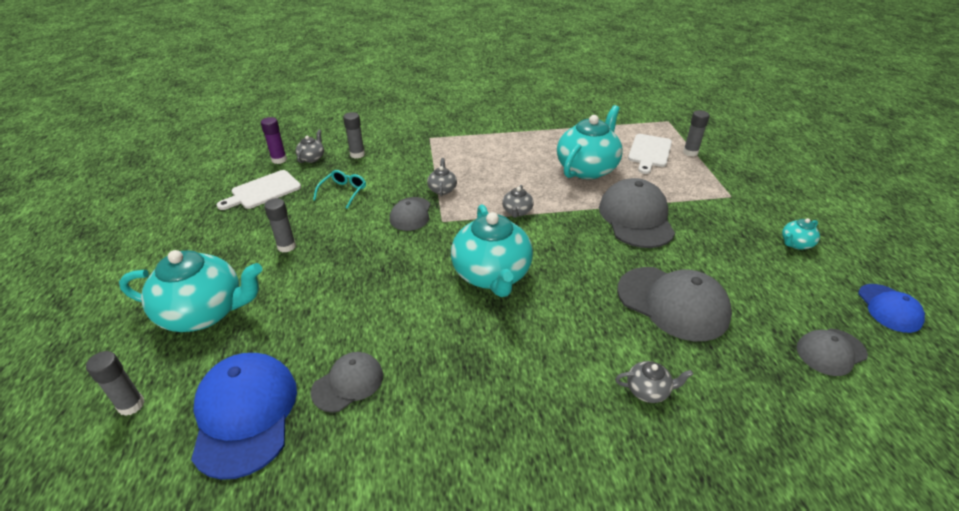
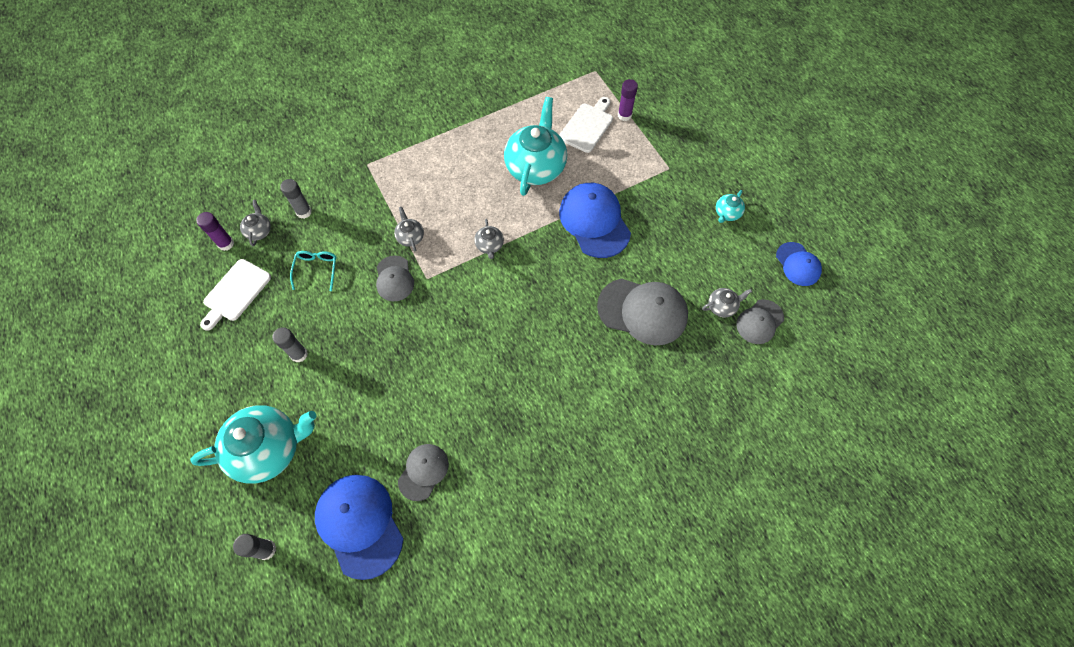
camera: 20 degrees left, 25 degrees up
turquoise teapot [451,204,533,297] -> none
grey cap [599,178,675,248] -> blue cap [559,183,631,258]
grey teapot [615,361,693,403] -> grey teapot moved to [702,288,752,317]
white cutting board [628,134,672,174] -> white cutting board turned 150 degrees counterclockwise [559,97,613,153]
grey glue stick [683,110,710,156] -> purple glue stick [618,79,638,121]

